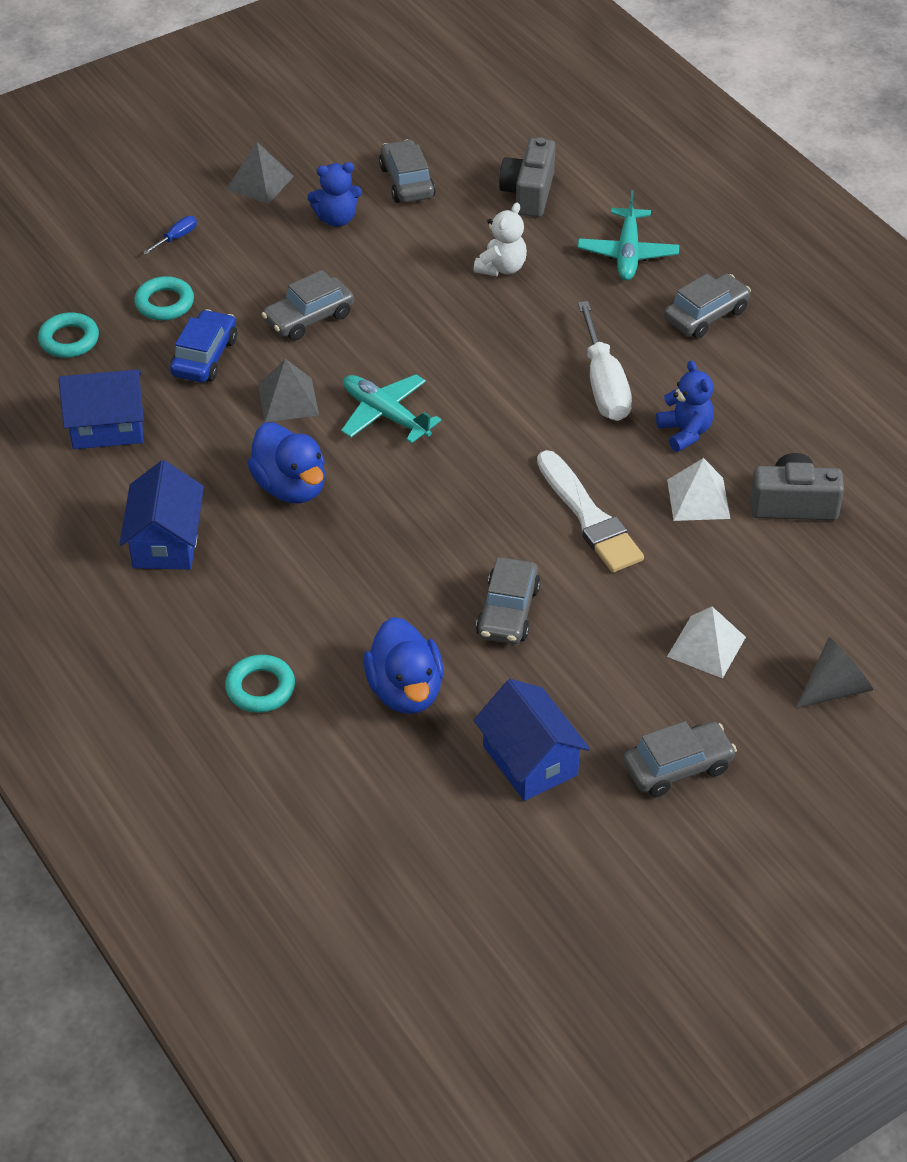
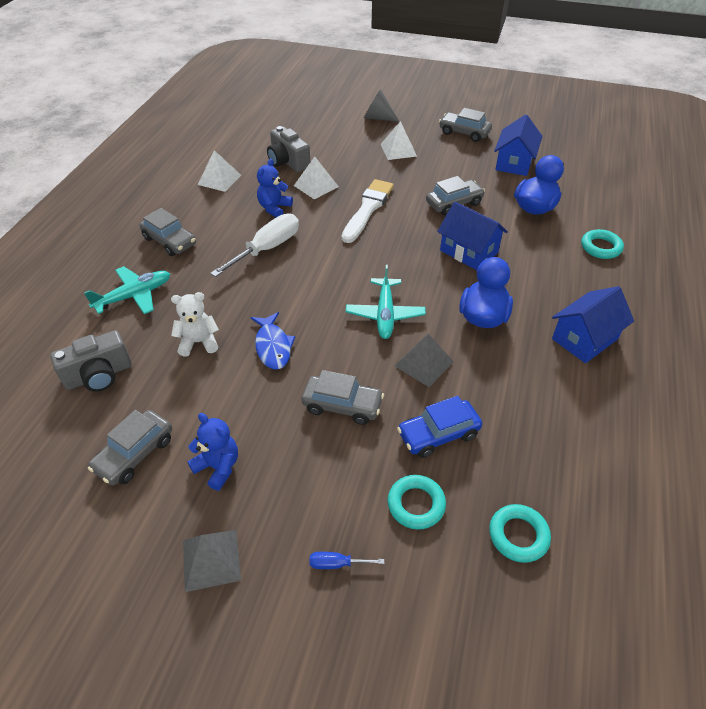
camera: 130 degrees left, 0 degrees up
blue house [58,369,144,449] -> blue house moved to [437,201,508,270]
grey car [664,273,751,339] -> grey car turned 150 degrees counterclockwise [140,208,196,256]
none -> white pyramid [198,150,241,192]
none -> blue fish [251,312,295,369]

